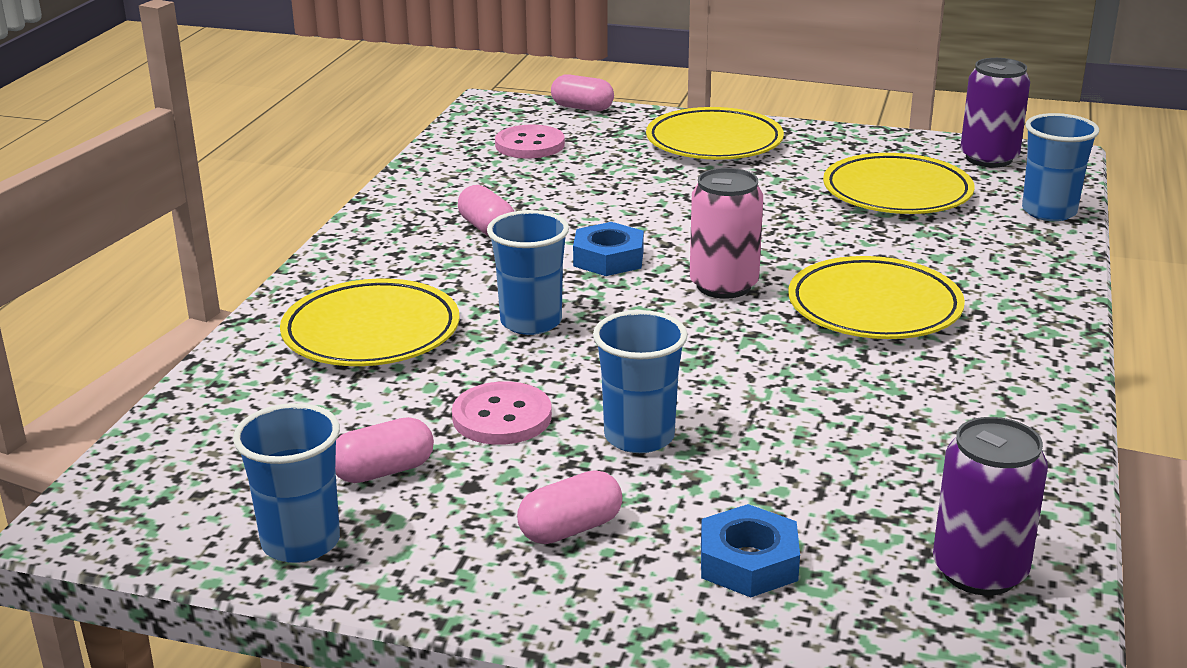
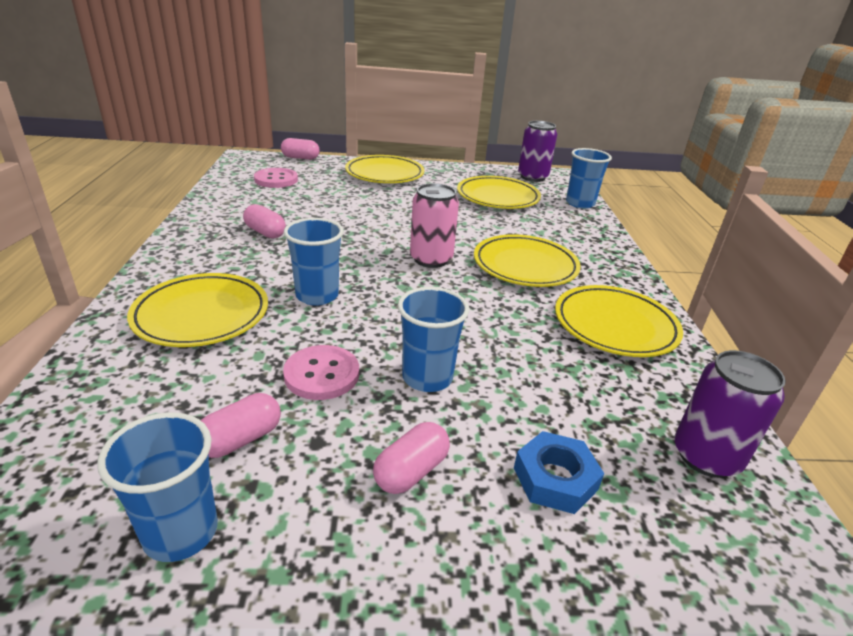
camera: 20 degrees left, 5 degrees up
blue nut [573,222,644,276] -> none
none -> yellow plate [555,285,683,357]

